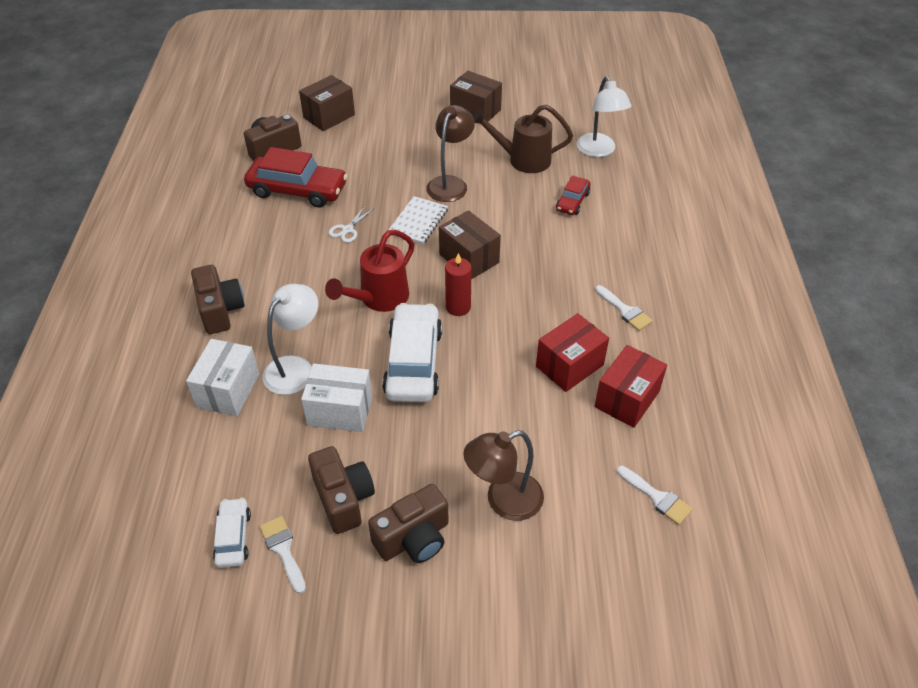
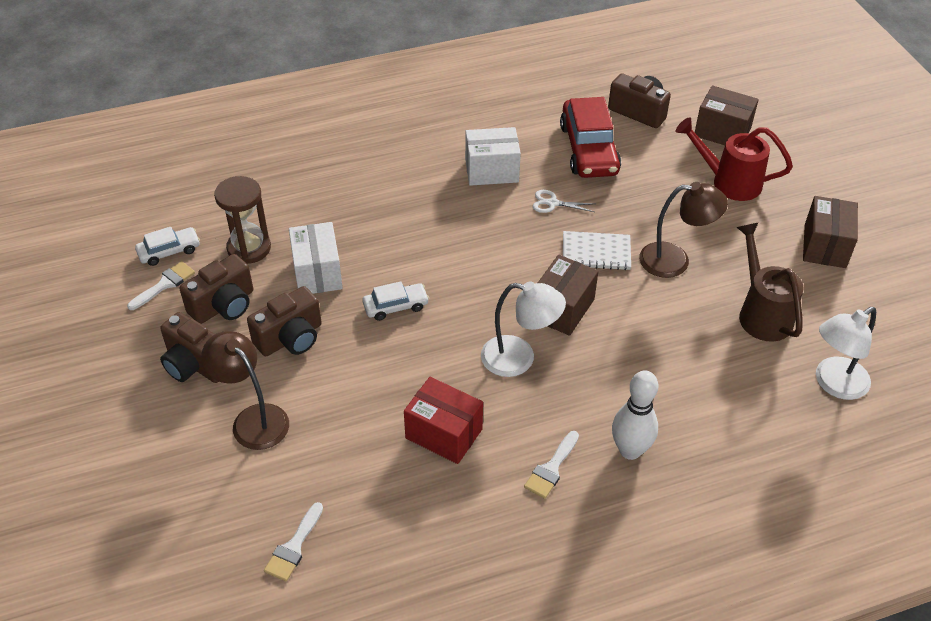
camera: 70 degrees right, 0 degrees up
white box [186,339,259,416] -> white box moved to [465,127,521,186]
brown camera [191,265,245,334] -> brown camera moved to [247,286,322,356]
white lamp [262,284,318,395] -> white lamp moved to [481,281,566,377]
red watering can [325,230,414,312] -> red watering can moved to [676,117,793,201]
white car [382,303,442,402] -> white car [362,281,429,321], size x0.52
red candle [445,253,472,316] -> none
red car [556,176,591,215] -> none
red box [594,345,667,428] -> none
none -> brown hourglass [214,176,271,264]
none -> white bowling pin [612,370,658,460]

